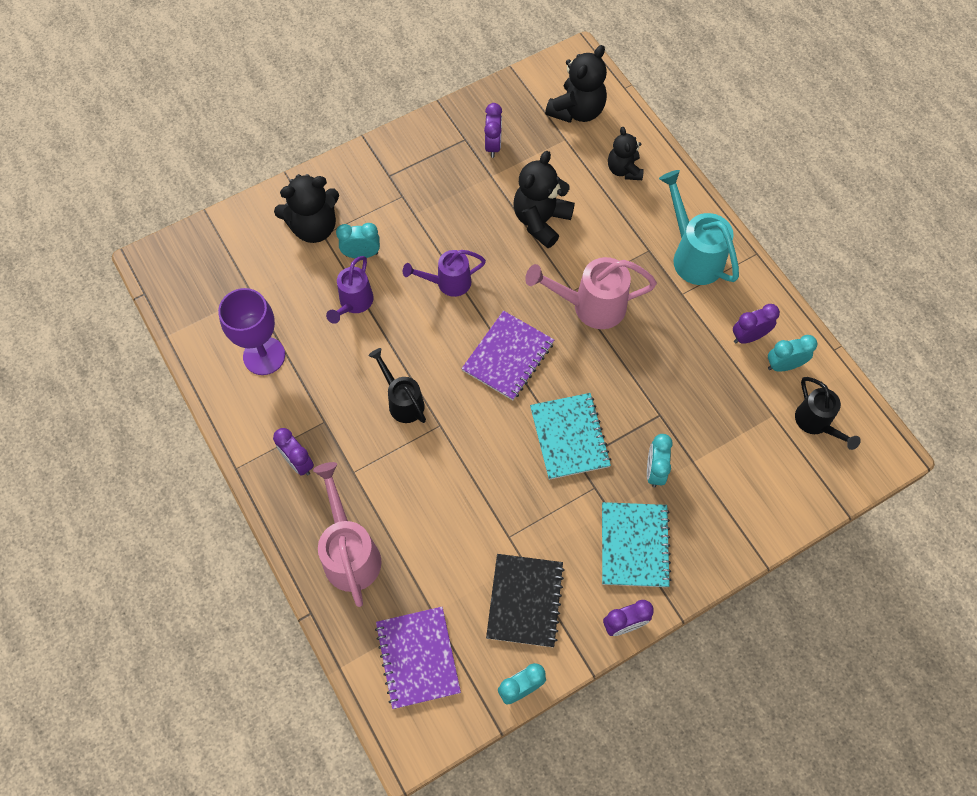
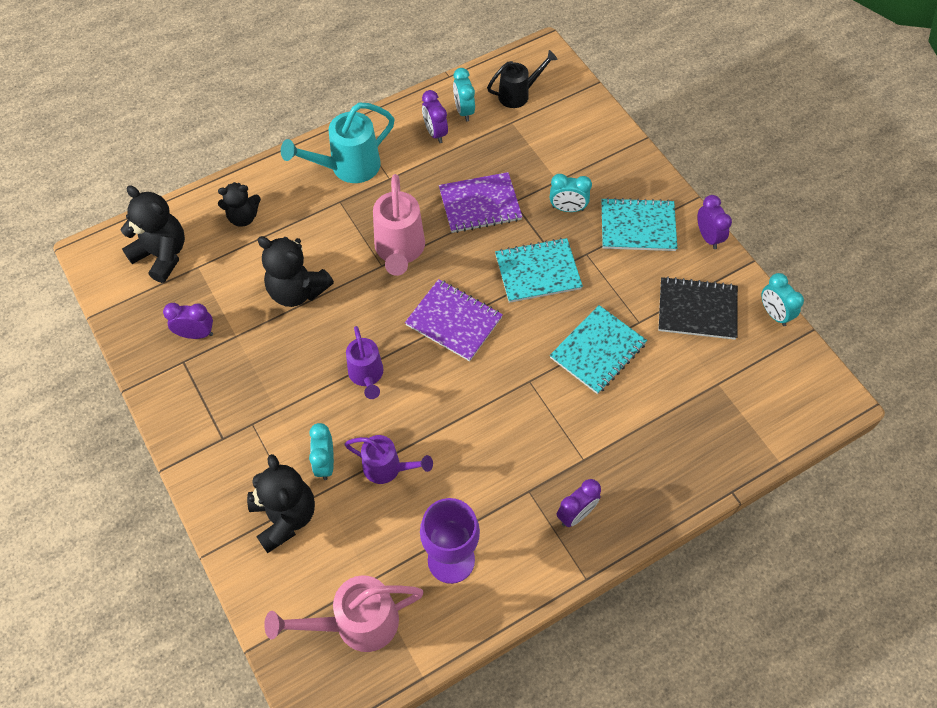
camera: 90 degrees left, 5 degrees down
pink watering can [313,462,381,607] -> pink watering can moved to [264,575,424,652]
black watering can [368,348,426,423] -> none
purple notebook [375,607,461,709] -> purple notebook moved to [439,172,522,233]
none -> turquoise notebook [550,305,647,394]

